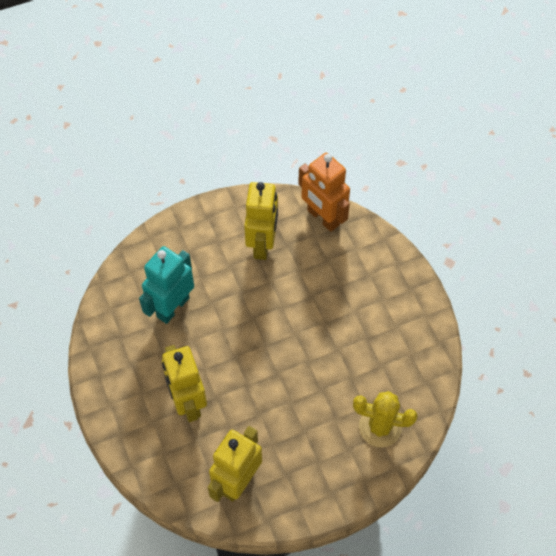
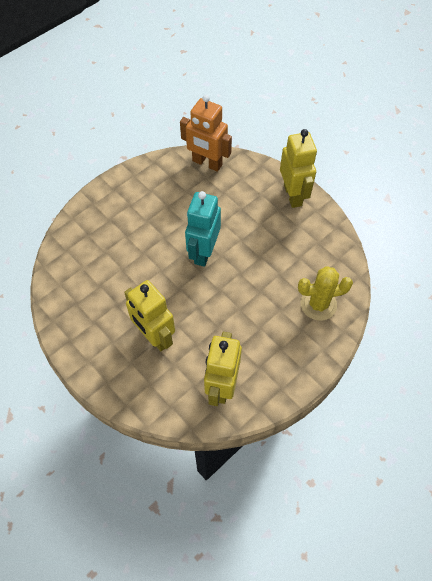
camera: 20 degrees left, 0 degrees up
turquoise robot [139,246,194,324] -> turquoise robot moved to [185,191,221,267]
yellow robot [244,182,278,260] -> yellow robot moved to [280,129,317,208]

